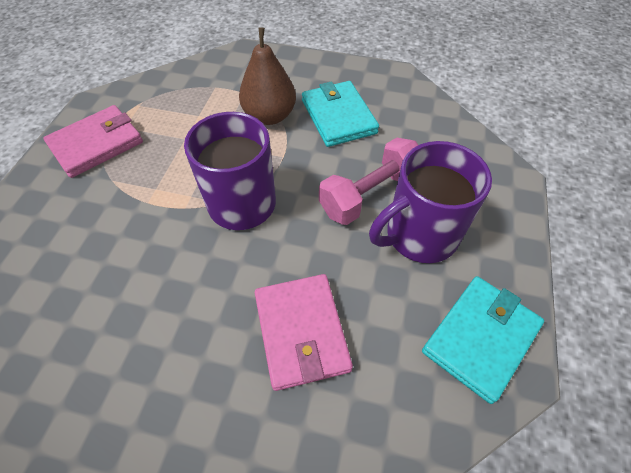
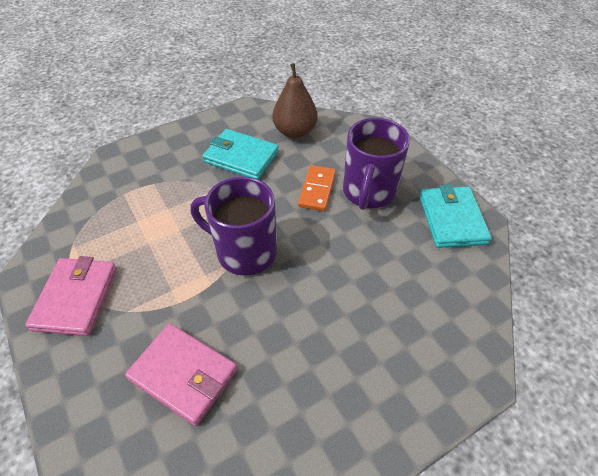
camera: 45 degrees left, 5 degrees down
brown pear [239,27,296,125] -> brown pear moved to [272,63,318,139]
pink wallet [255,274,353,391] -> pink wallet moved to [125,324,237,426]
pink dumbbell [319,138,418,225] -> orange domino [298,165,336,211]

